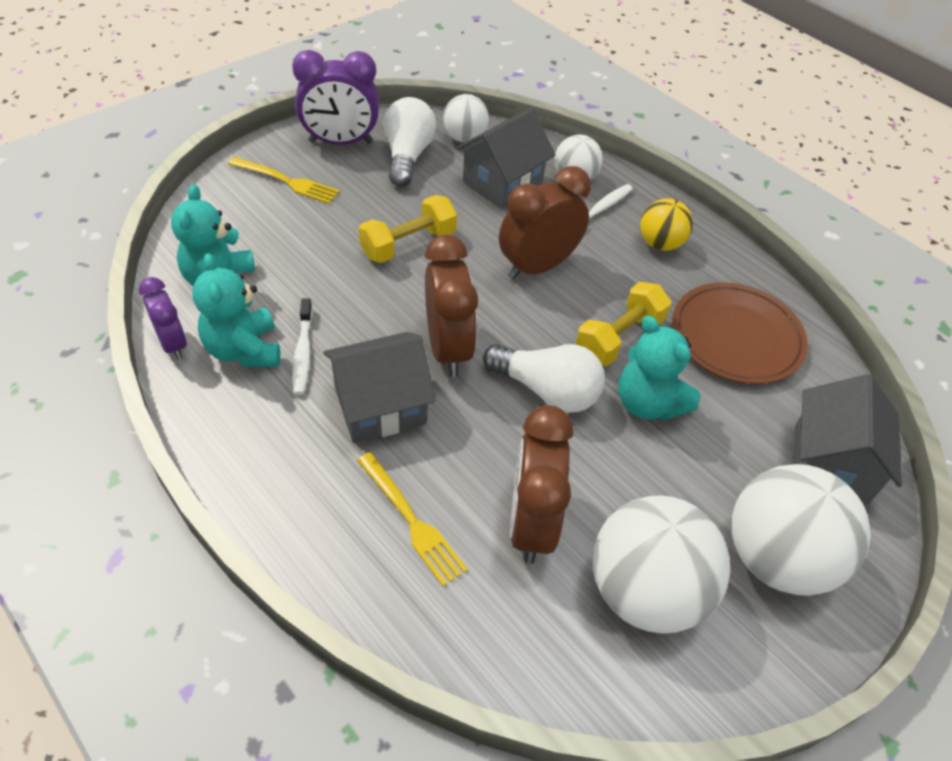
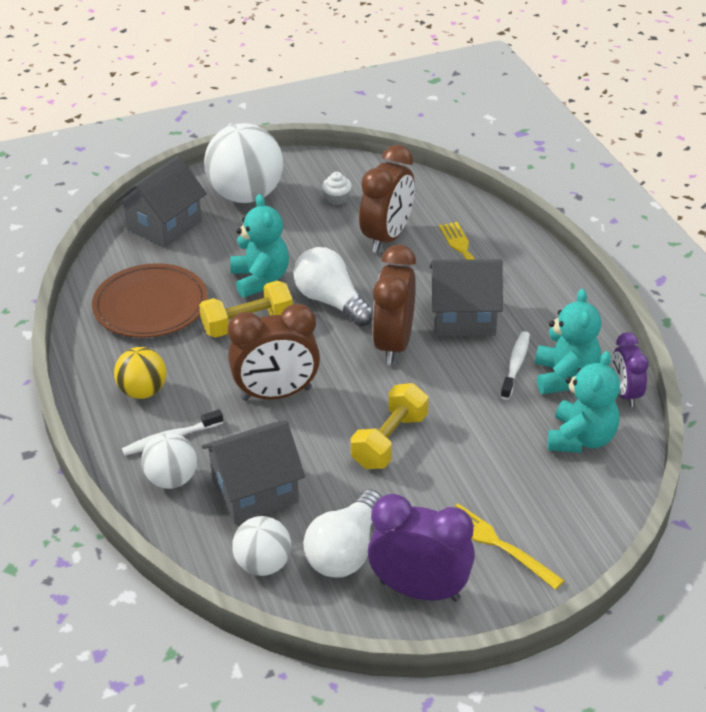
camera: 155 degrees left, 10 degrees down
yellow dumbbell [359,195,457,263] -> yellow dumbbell turned 45 degrees counterclockwise [351,383,428,469]
white ball [593,495,731,634] -> white cupcake [322,172,352,205]

